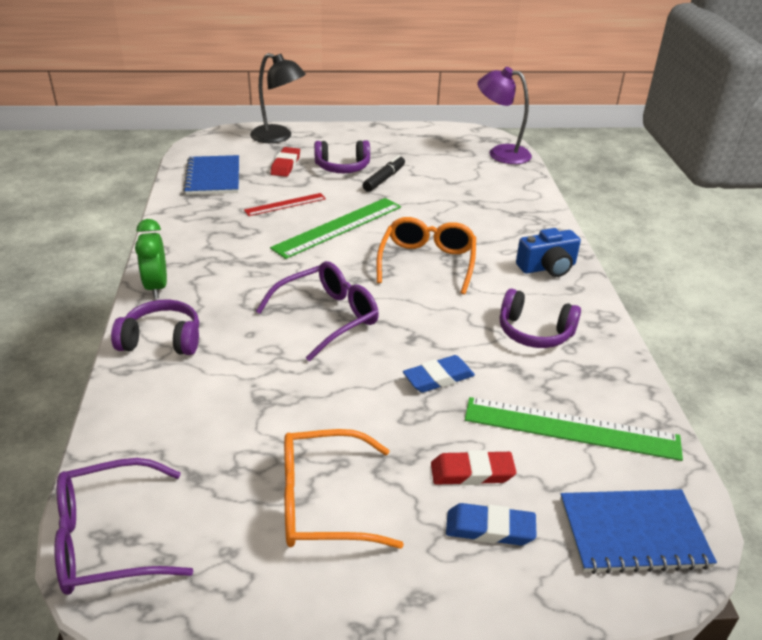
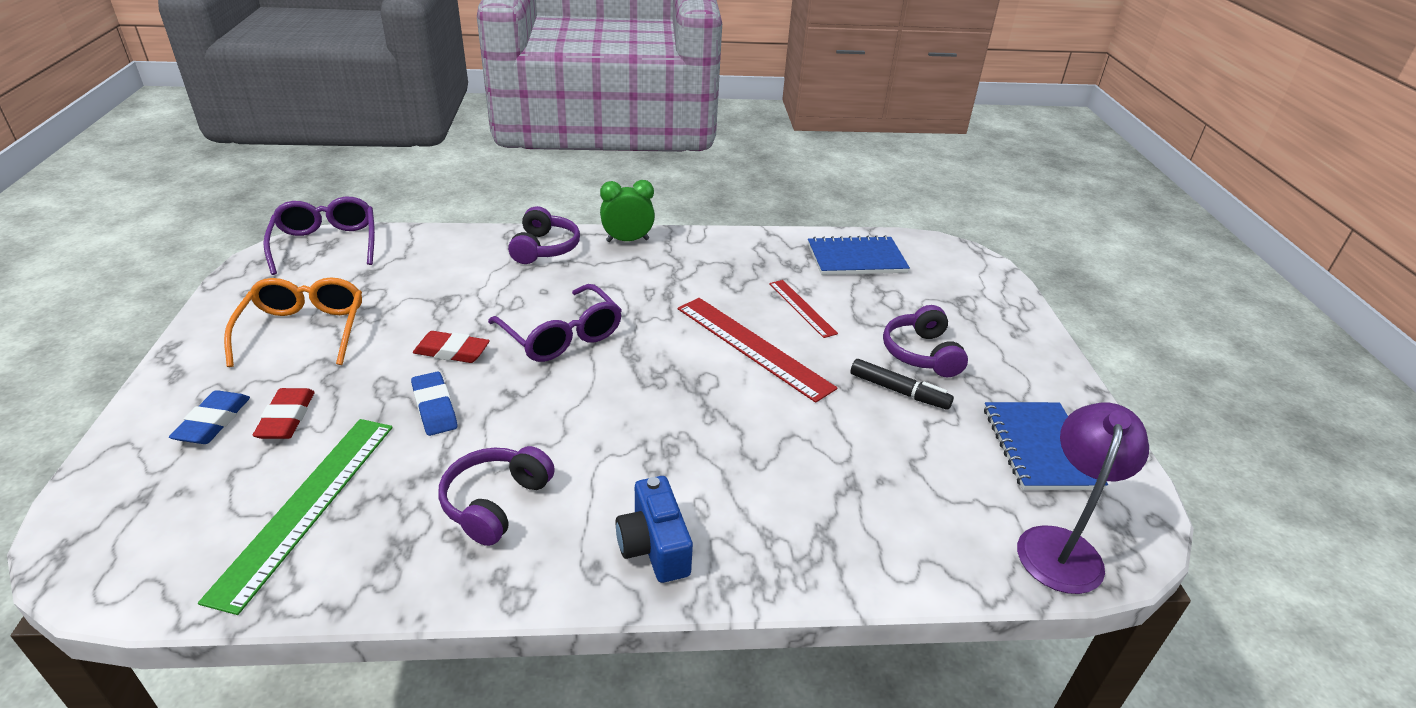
camera: 90 degrees right, 0 degrees up
black lamp [250,53,306,143] -> none
green ruler [270,198,401,259] -> red ruler [678,298,837,403]
red eraser [271,147,300,177] -> red eraser moved to [413,331,490,363]
orange glasses [377,217,476,294] -> none
blue notebook [560,489,717,574] -> blue notebook moved to [984,402,1108,490]

